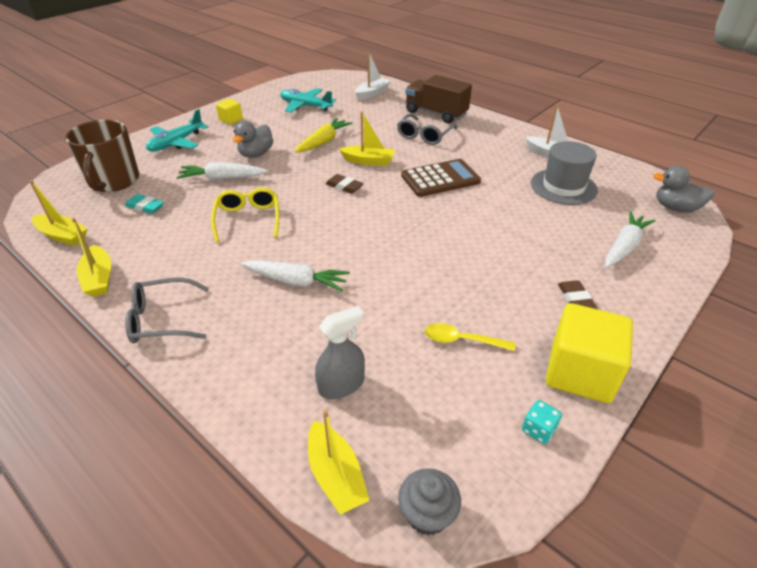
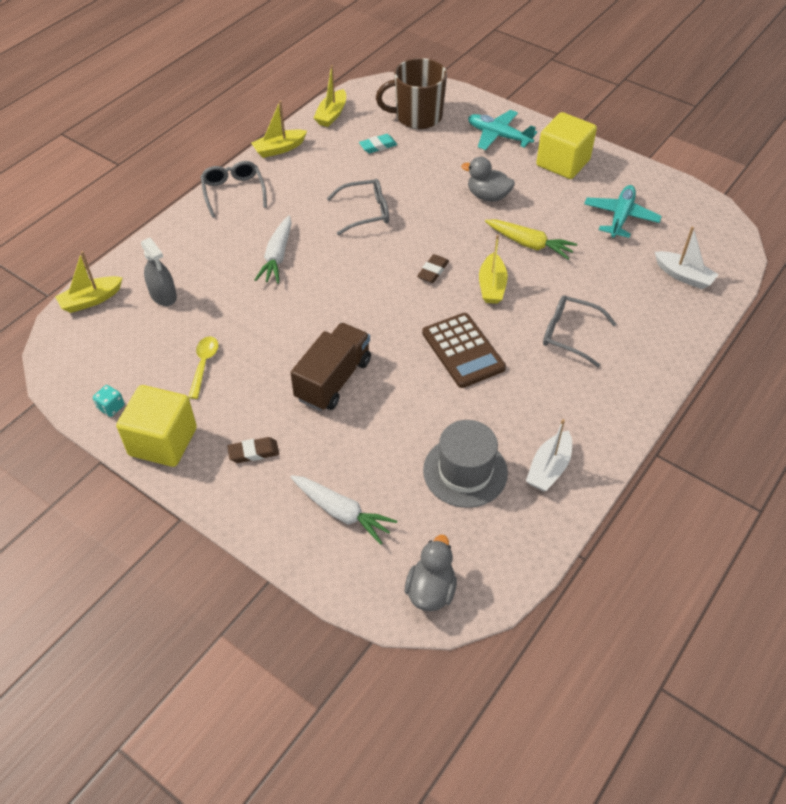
camera: 85 degrees right, 10 degrees up
turquoise eraser [125,194,164,214] -> turquoise eraser turned 45 degrees clockwise [359,134,397,153]
white carrot [177,162,268,180] -> none
yellow glasses [211,188,279,243] -> grey glasses [327,179,389,235]
yellow cube [216,99,243,125] -> yellow cube [536,112,597,179], size x2.00
grey cupcake [398,468,461,536] -> none
brown truck [405,75,472,123] -> brown truck moved to [290,323,371,411]

